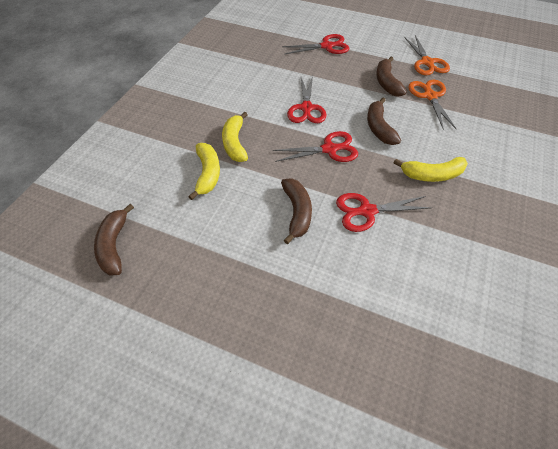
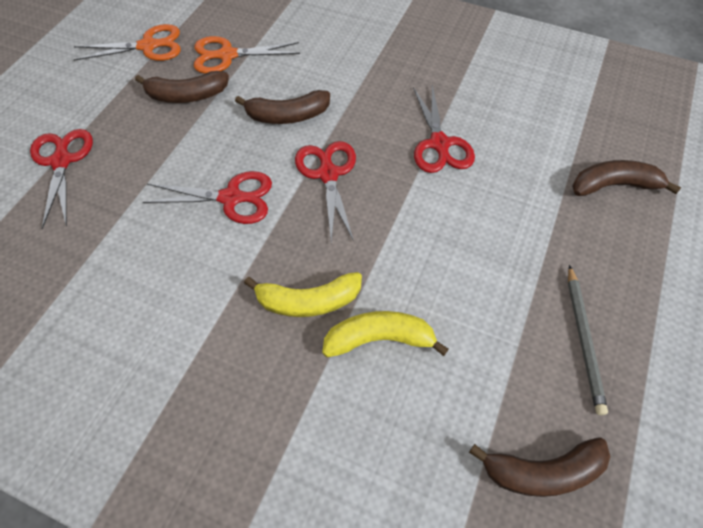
camera: 90 degrees left, 5 degrees up
brown banana [281,178,312,244] -> brown banana moved to [572,160,681,196]
yellow banana [394,157,468,182] -> none
none -> grey pencil [568,265,608,415]

